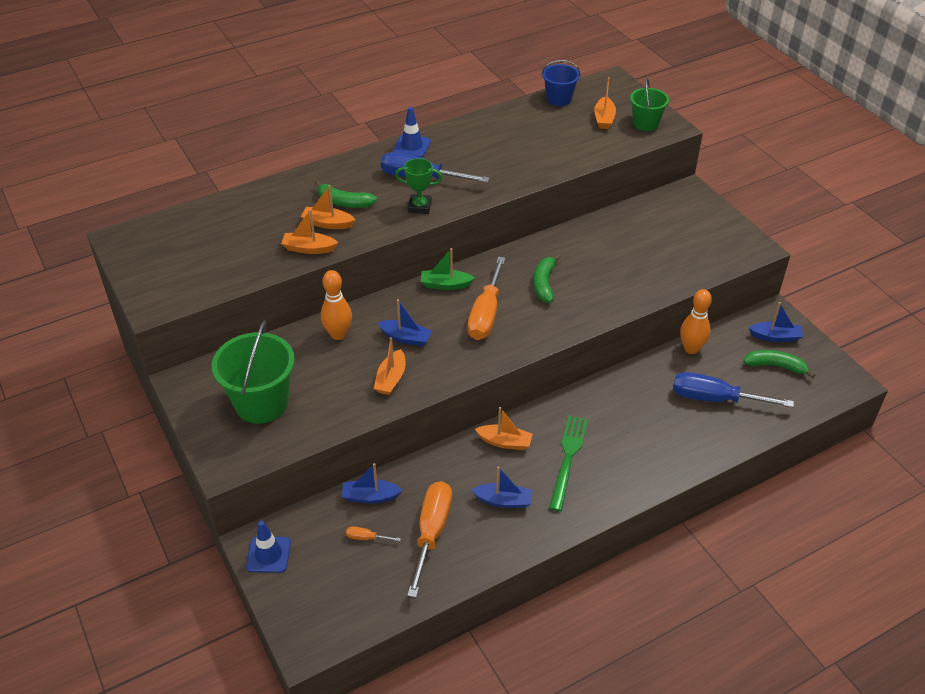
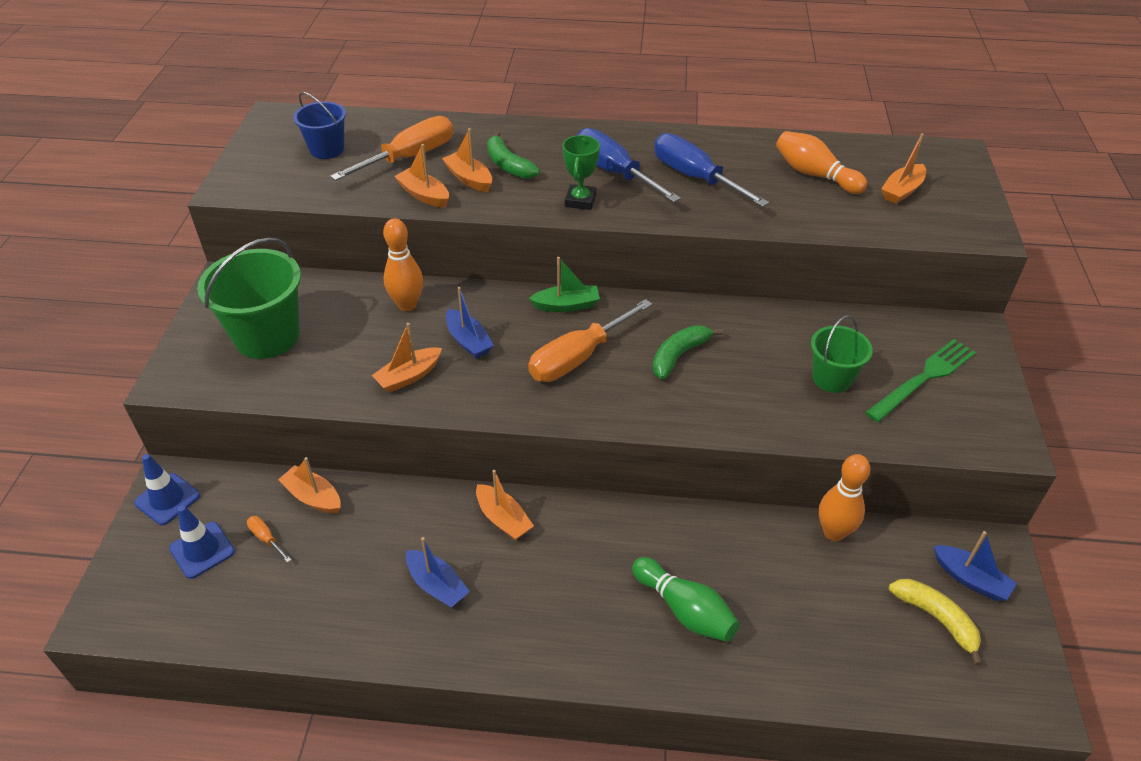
camera: 35 degrees right, 0 degrees up
blue boat [342,463,403,504] -> orange boat [278,457,341,513]
blue traffic cone [393,107,431,157] -> blue traffic cone moved to [169,505,235,579]
green trophy [395,158,442,214] -> green trophy turned 60 degrees clockwise [562,135,600,210]
orange screwdriver [407,481,452,598] -> orange screwdriver moved to [330,116,453,181]
green boat [421,248,475,290] -> green boat turned 135 degrees clockwise [529,257,600,312]
blue bucket [542,60,581,106] -> blue bucket moved to [293,92,346,159]
green fork [549,415,588,512] -> green fork moved to [865,339,976,422]
green bucket [630,78,669,131] -> green bucket moved to [811,315,873,393]
blue screwdriver [673,372,794,407] -> blue screwdriver moved to [654,133,769,207]
green banana [743,350,815,378] -> yellow banana [889,579,982,666]
none -> green bowling pin [632,557,739,642]
none -> orange bowling pin [776,131,867,194]

